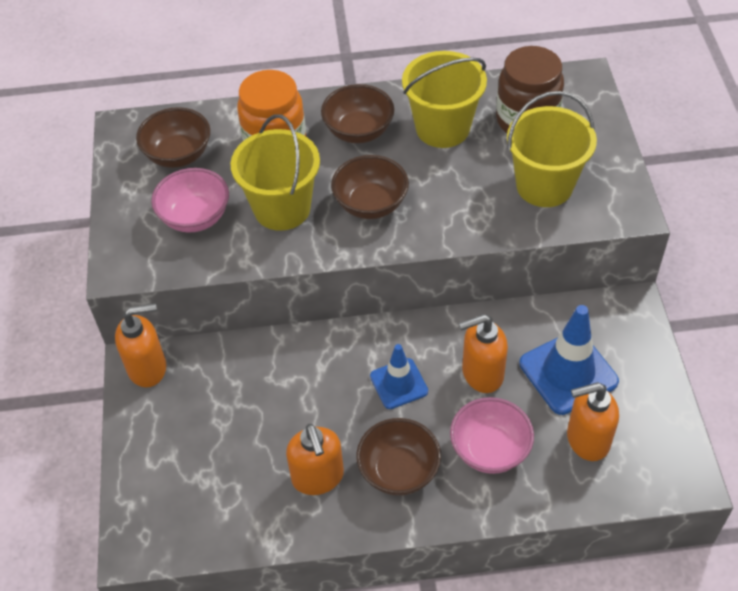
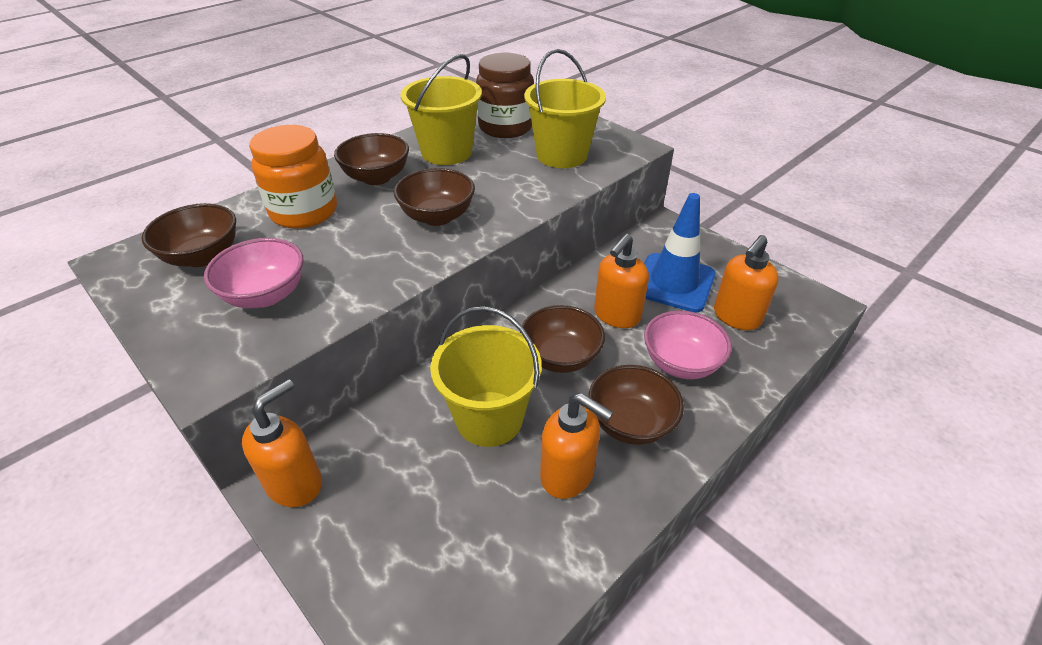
camera: 40 degrees left, 10 degrees down
yellow bucket [231,114,320,231] -> yellow bucket moved to [430,306,542,447]
blue traffic cone [370,344,428,409] -> brown bowl [520,305,605,373]

